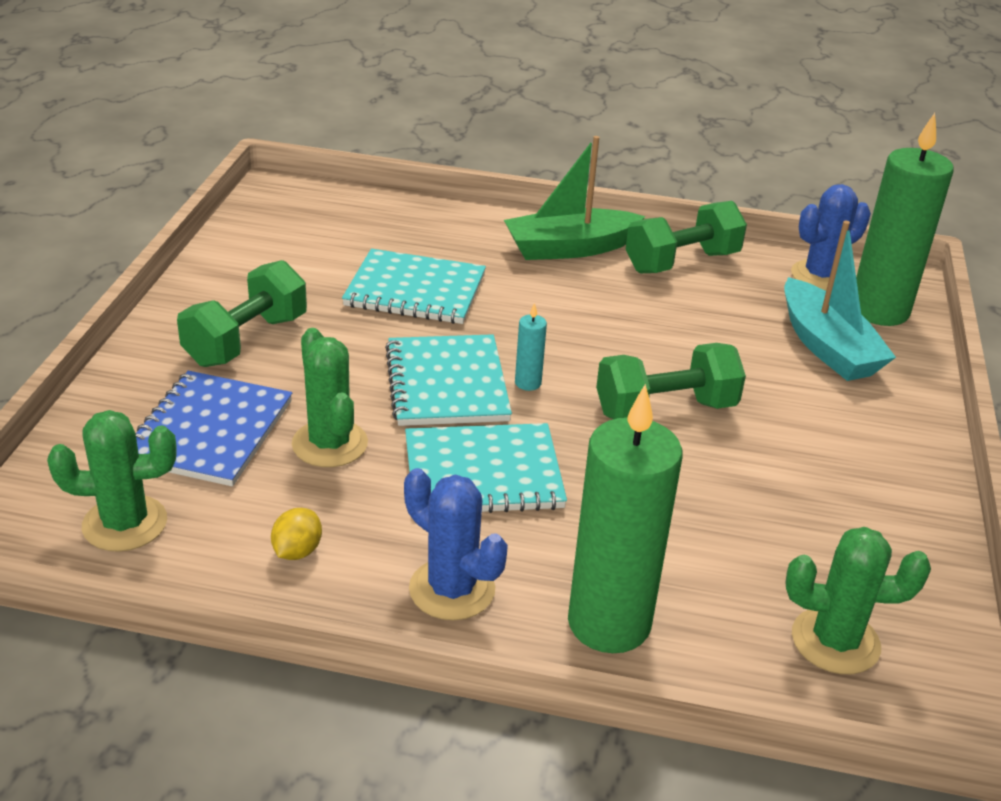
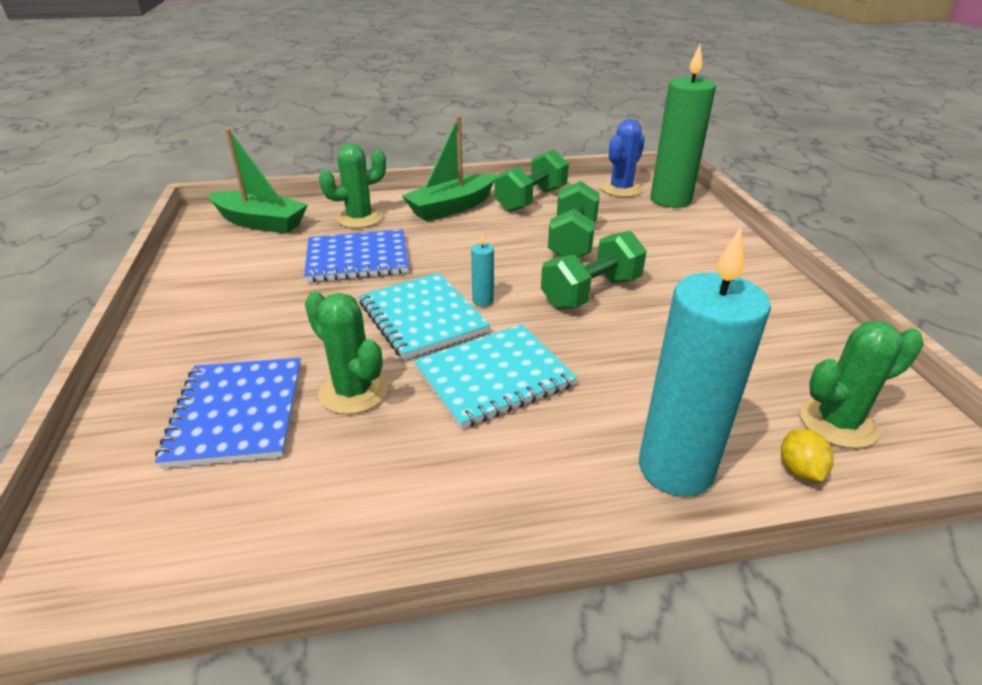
camera: 20 degrees left, 0 degrees up
green cactus [47,410,176,552] -> green cactus moved to [319,144,386,228]
green dumbbell [177,260,307,367] -> green dumbbell moved to [548,181,600,257]
yellow lemon [271,508,322,560] -> yellow lemon moved to [781,429,834,482]
turquoise notebook [342,249,486,324] -> blue notebook [304,229,409,282]
blue cactus [404,468,508,620] -> none
green candle [568,384,682,653] -> turquoise candle [639,227,771,496]
turquoise boat [784,221,896,381] -> none
none -> green boat [208,128,308,234]

